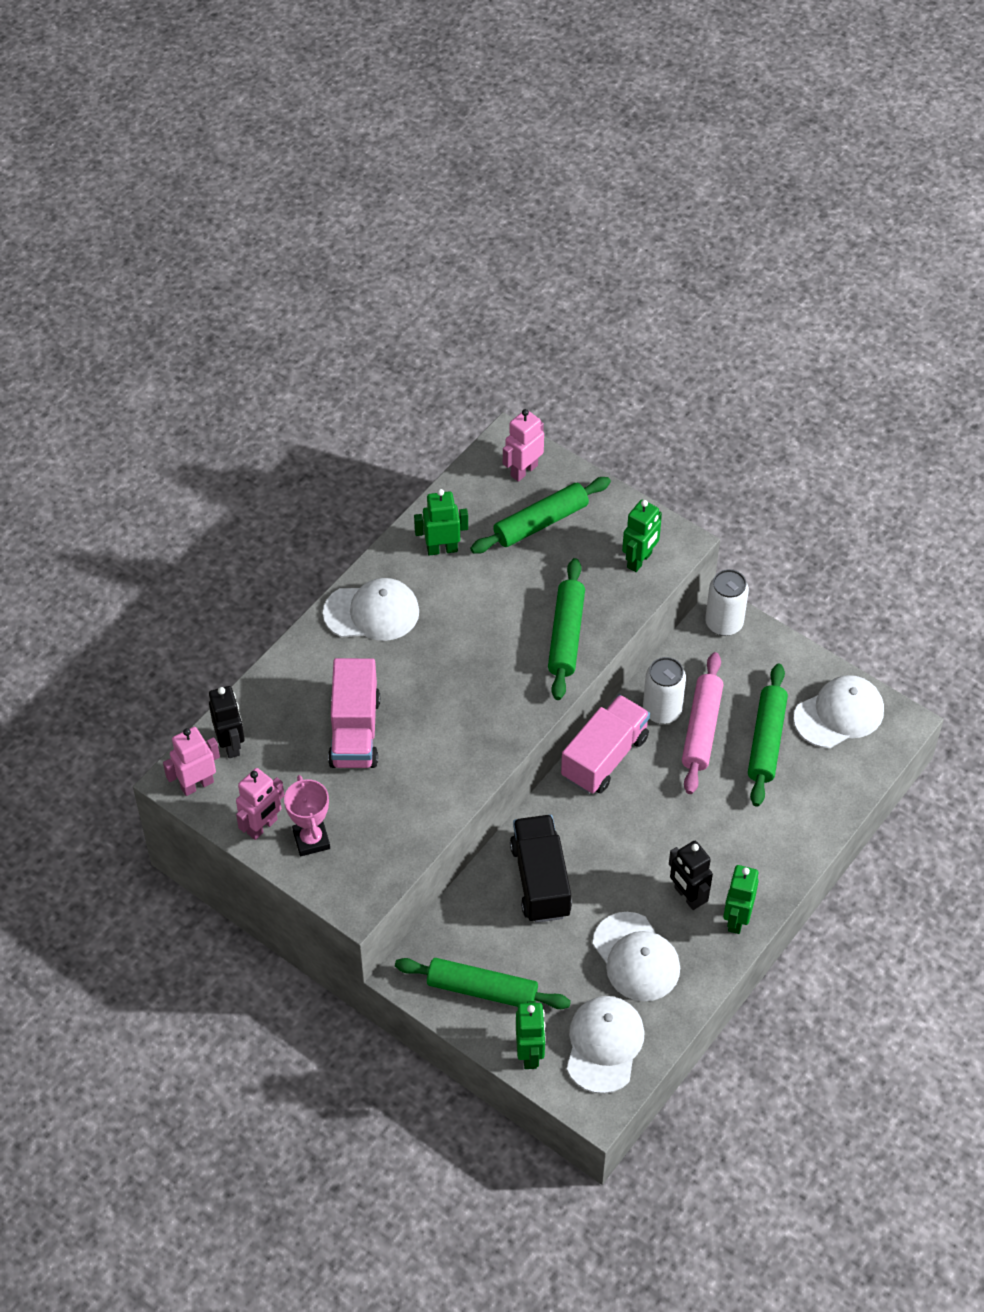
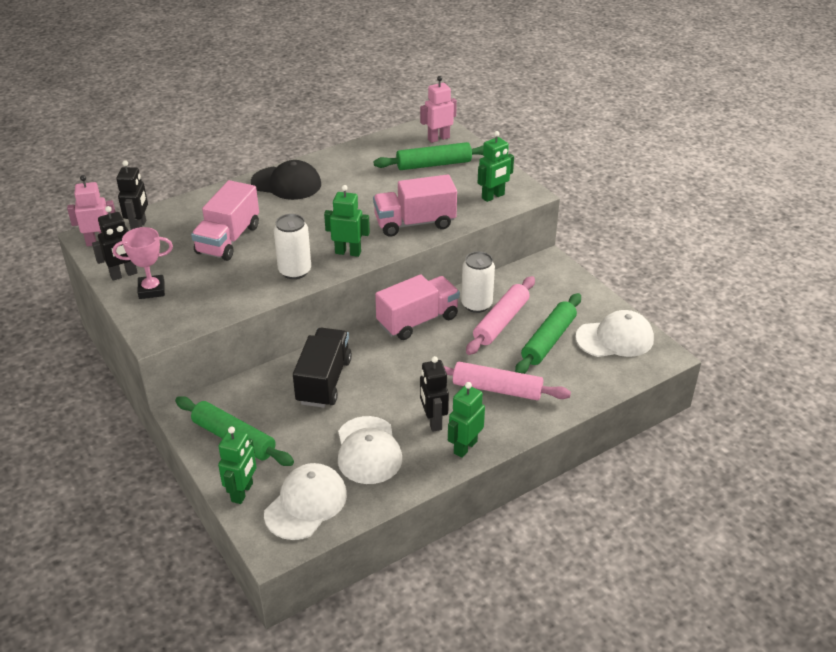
camera: 20 degrees right, 15 degrees down
pink robot [236,768,284,840] -> black robot [92,206,138,281]
pink trophy [284,775,330,856] -> pink trophy turned 75 degrees clockwise [113,227,173,299]
white cap [323,578,419,641] -> black cap [251,160,321,200]
green robot [414,489,468,556] -> green robot moved to [324,185,370,257]
green rolling pin [548,558,585,700] -> pink truck [373,174,457,237]
white can [705,569,749,636] -> white can moved to [274,214,311,279]
none -> pink rolling pin [444,362,571,400]

